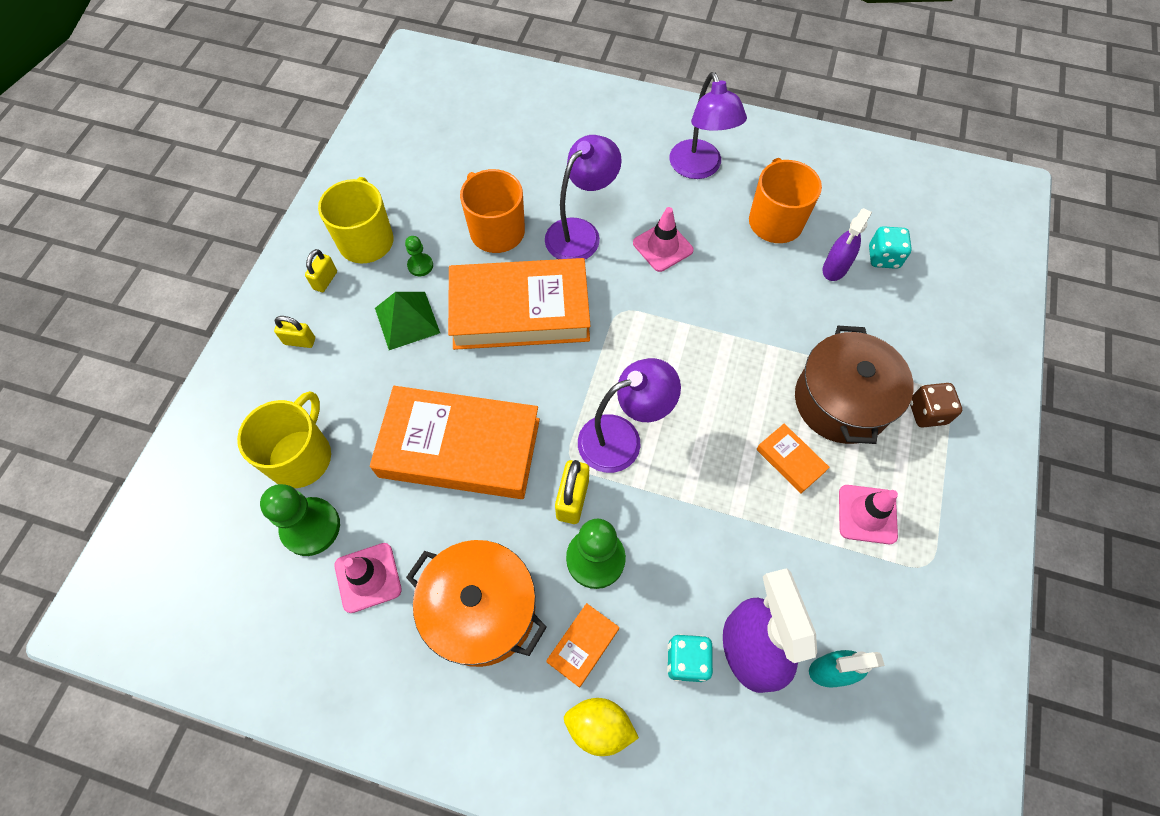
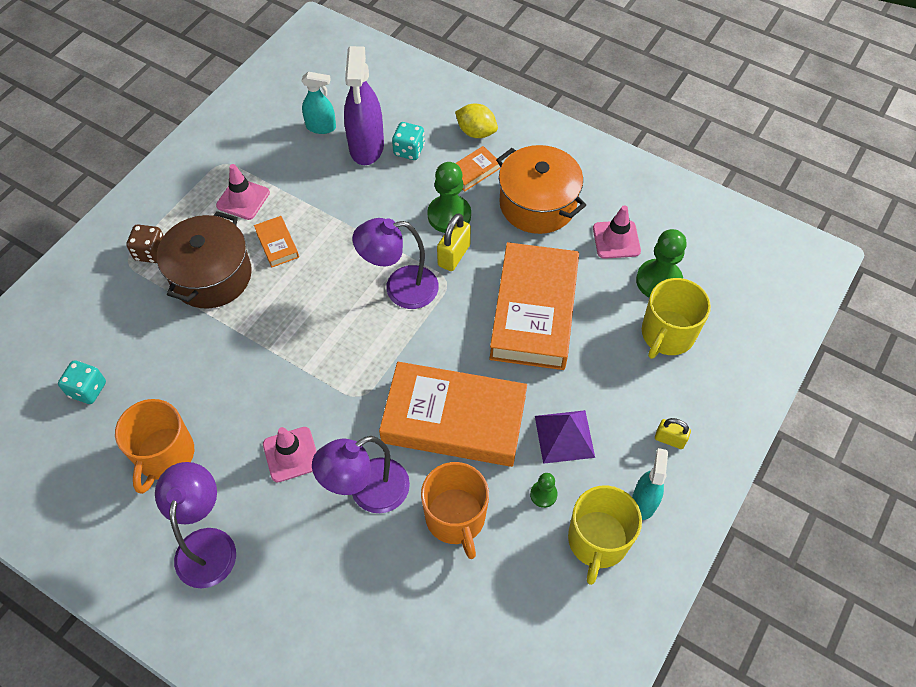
camera: 165 degrees left, 5 degrees down
yellow padlock [305,249,337,292] -> turquoise spray bottle [632,448,668,520]
orange book [370,386,540,499] -> orange book turned 75 degrees clockwise [489,242,579,370]
green pyramid [375,292,440,350] -> purple pyramid [535,410,595,464]
purple spray bottle [823,208,872,281] -> none

